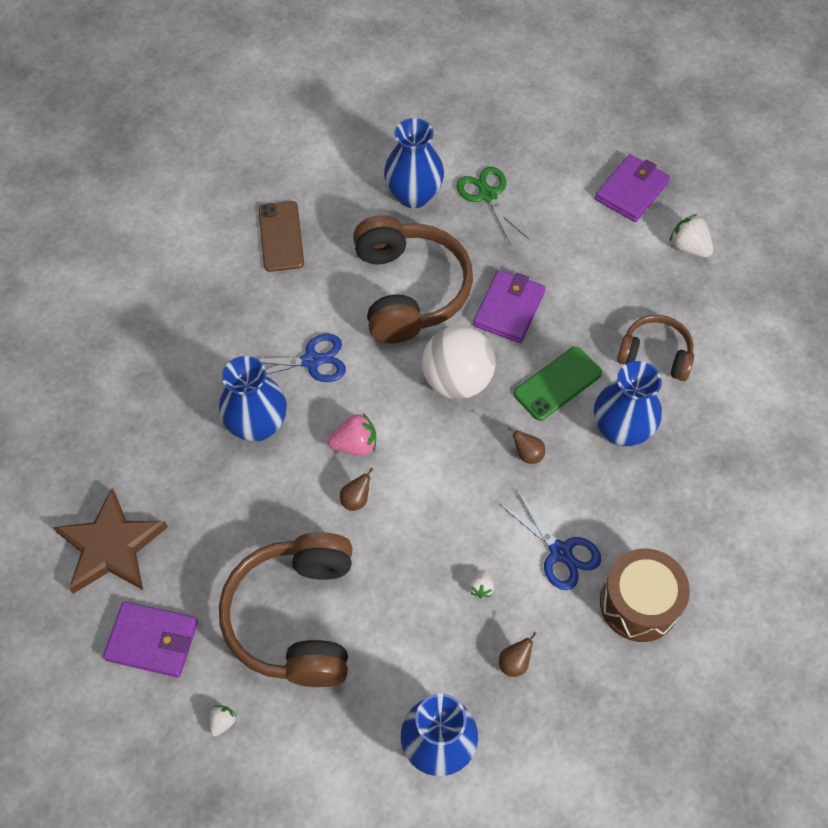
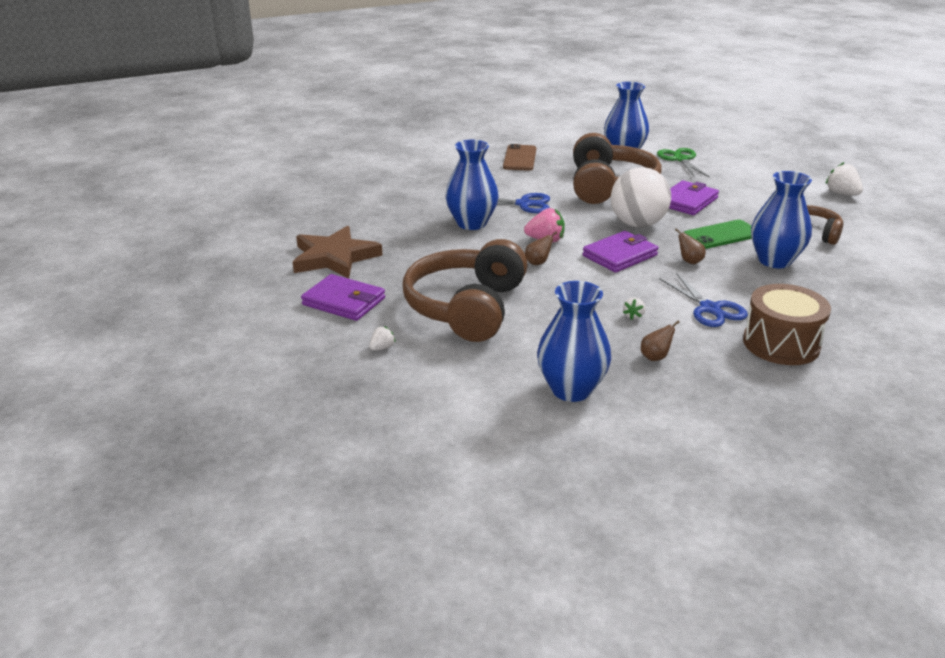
camera: 15 degrees right, 30 degrees down
purple wallet [595,154,670,222] -> purple wallet moved to [583,231,658,273]

